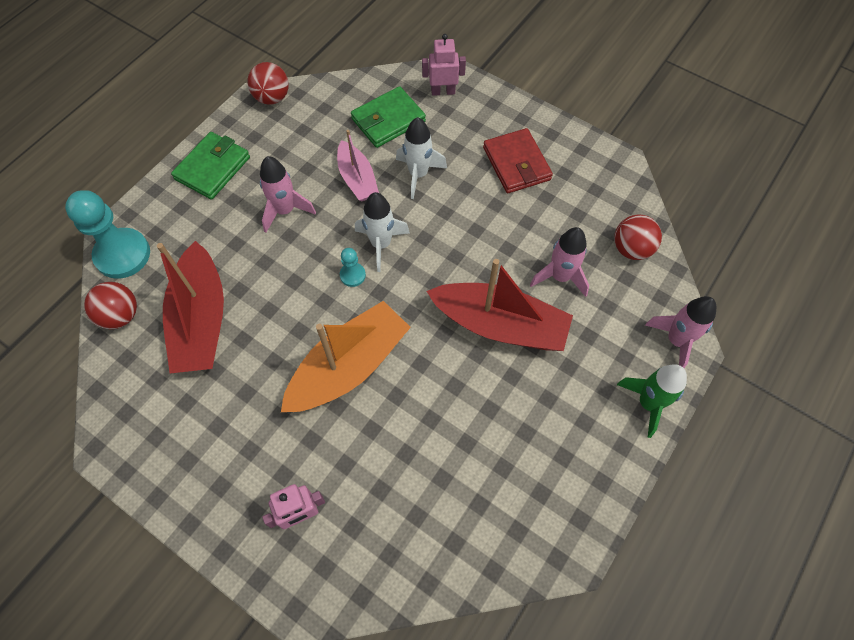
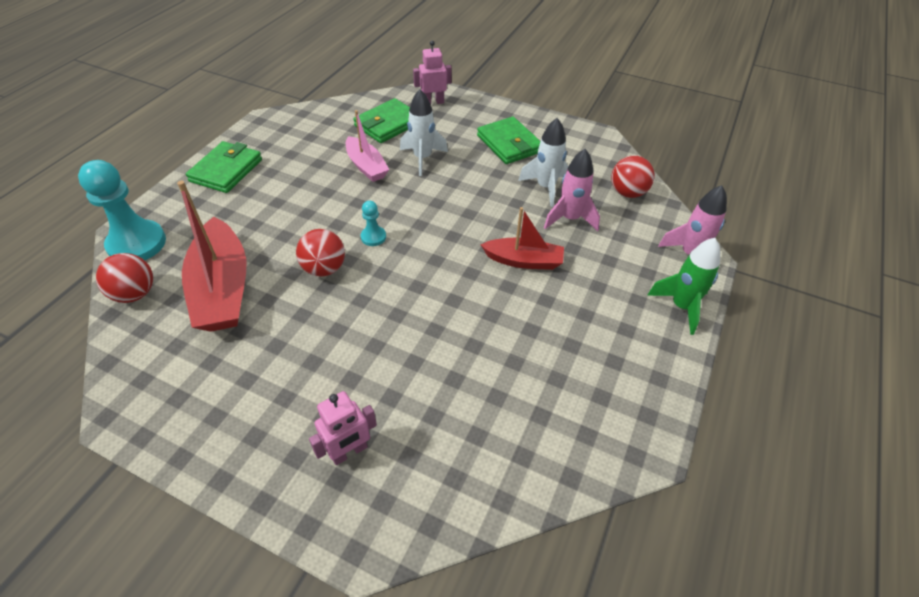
camera: 10 degrees left, 15 degrees down
red ball [247,62,289,105] -> red ball moved to [296,229,345,276]
pink rocket [260,156,316,233] -> none
orange boat [281,301,411,412] -> none
white rocket [355,192,410,272] -> white rocket moved to [518,118,568,207]
red boat [426,259,573,351] -> red boat [480,207,564,270], size x0.59
red wallet [483,128,553,193] -> green wallet [477,117,541,164]

